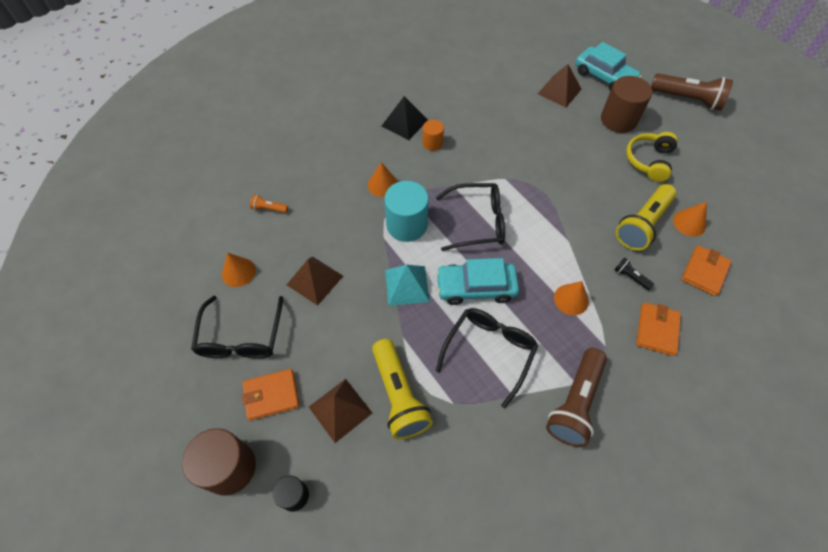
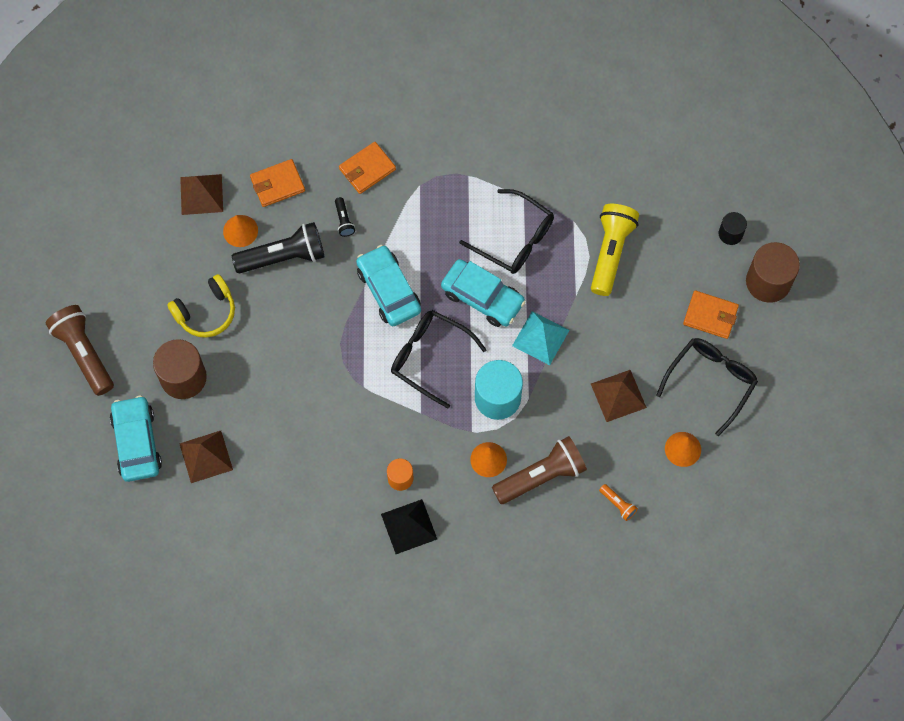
camera: 145 degrees left, 10 degrees up
brown pyramid [309,379,372,443] -> brown pyramid moved to [180,174,223,215]
black glasses [436,308,538,408] -> black glasses turned 120 degrees counterclockwise [459,189,554,274]
brown flashlight [546,348,607,447] -> brown flashlight moved to [492,436,587,504]
orange cone [554,281,589,315] -> none
yellow flashlight [616,184,676,251] -> black flashlight [232,222,324,273]
none -> turquoise car [356,245,421,326]

